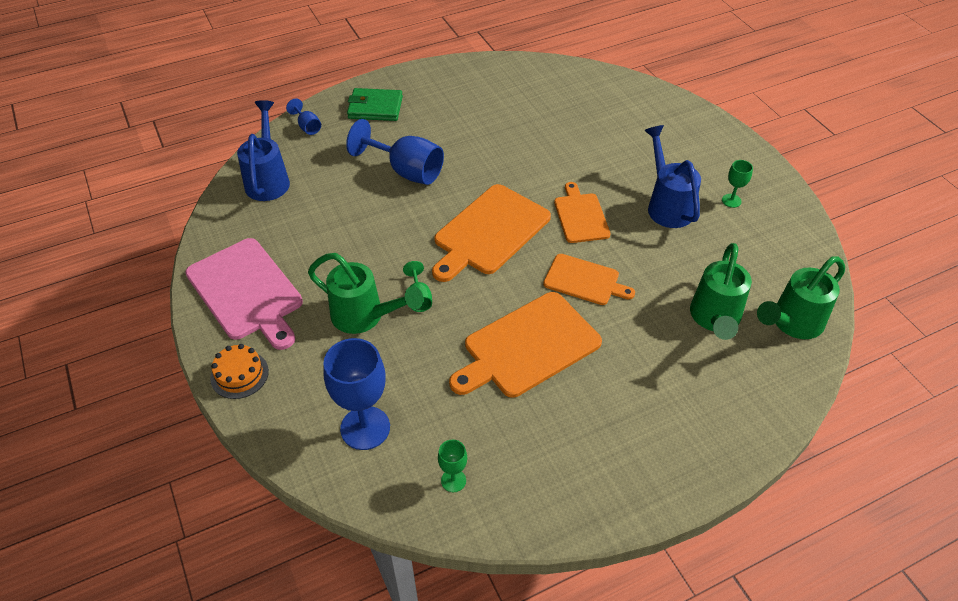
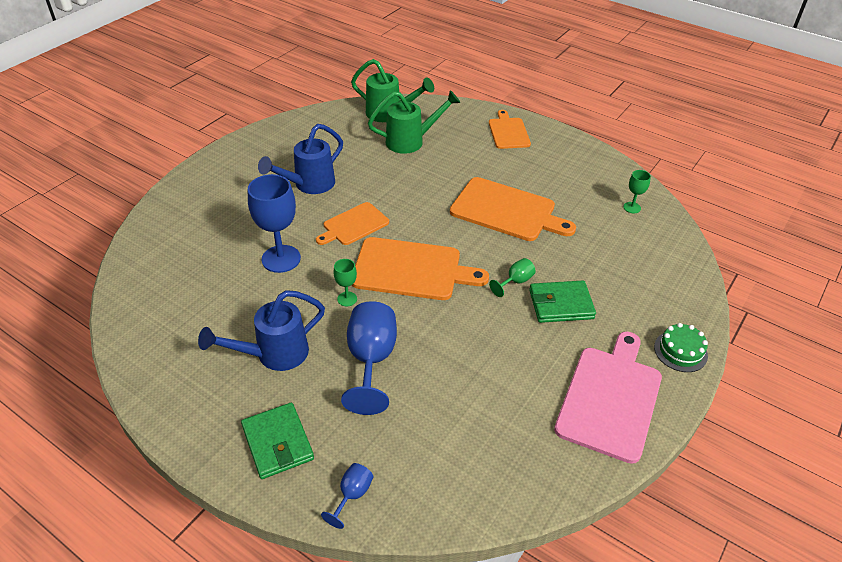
camera: 120 degrees left, 5 degrees down
orange cake [210,344,269,399] -> green cake [654,323,708,372]
blue watering can [237,100,290,201] -> blue watering can moved to [198,290,325,371]
green watering can [308,253,423,334] -> green wallet [529,280,596,323]
blue goblet [323,338,390,450] -> blue goblet moved to [248,174,301,273]
orange cutting board [543,254,635,305] -> orange cutting board moved to [489,110,531,149]
green goblet [722,160,753,208] -> green goblet moved to [334,259,357,306]

